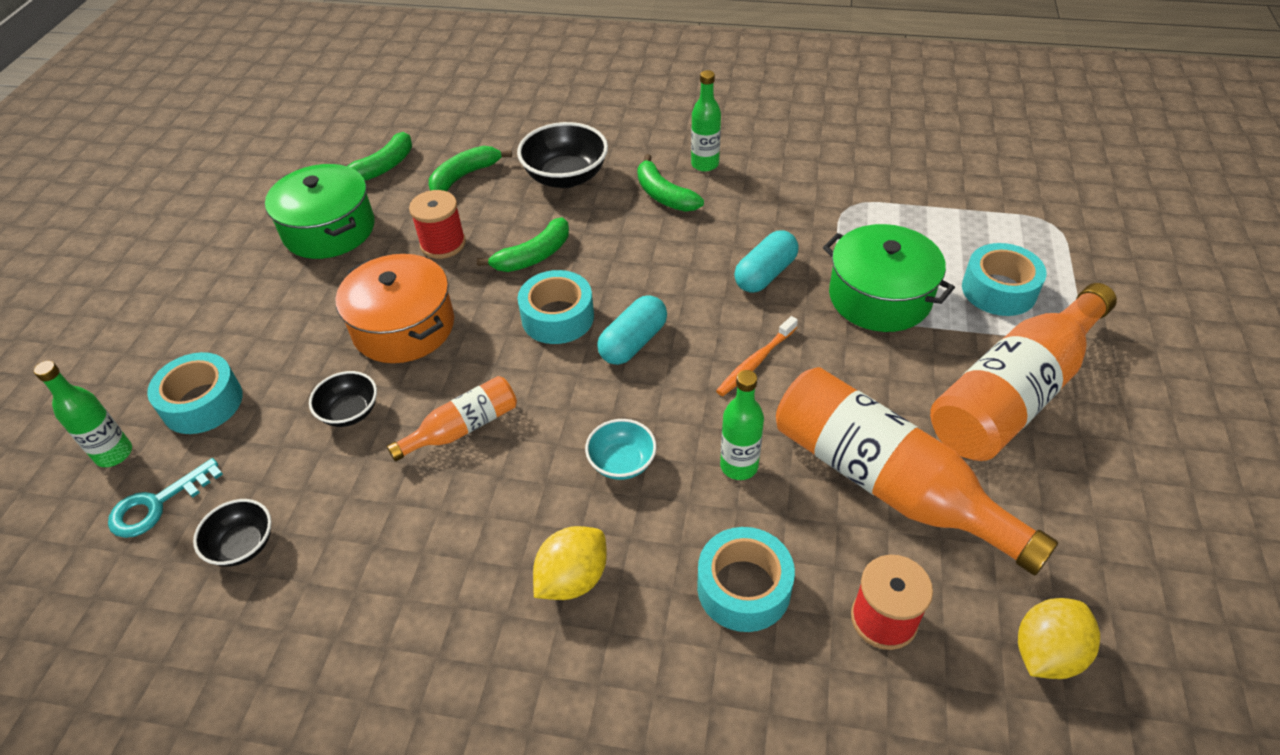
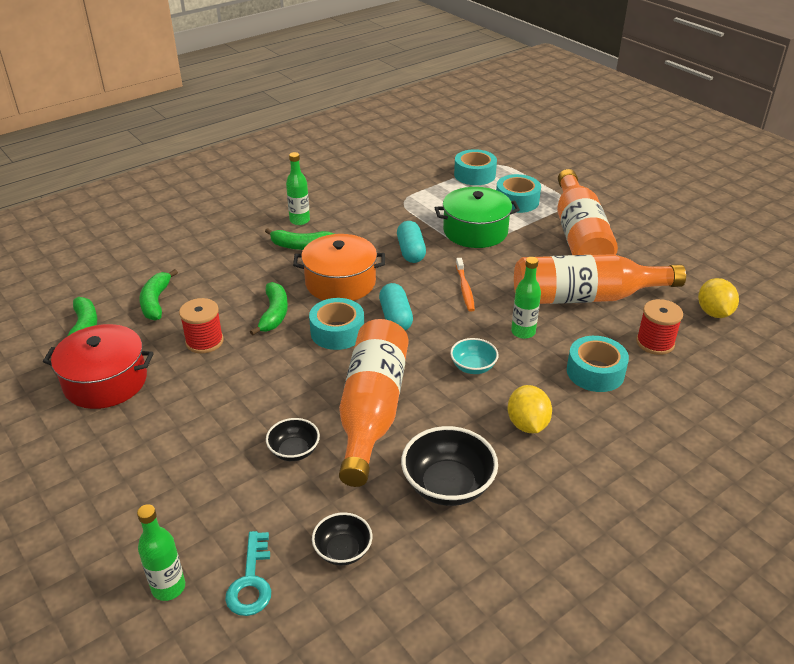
camera: 50 degrees left, 10 degrees down
turquoise tape [147,352,243,434] -> turquoise tape moved to [454,149,497,185]
green pot [265,164,375,259] -> red pot [43,324,154,409]
orange pot [335,254,454,363] -> orange pot moved to [293,234,385,301]
orange bottle [387,376,517,462] -> orange bottle [339,319,408,487], size x1.99
black bowl [517,122,608,188] -> black bowl moved to [401,426,498,506]

